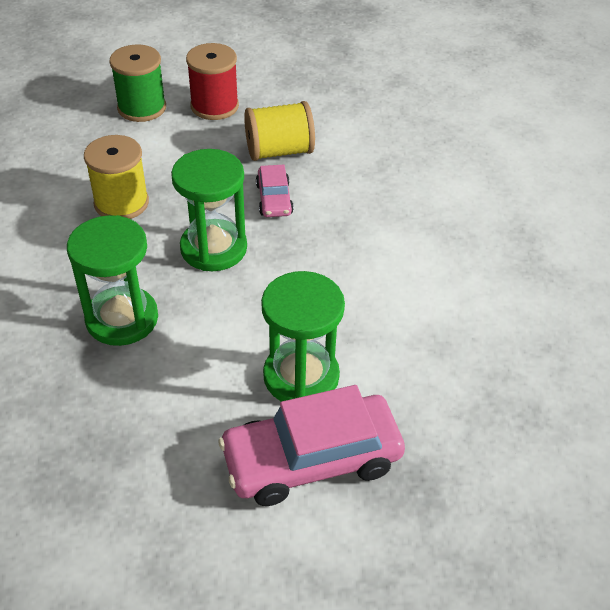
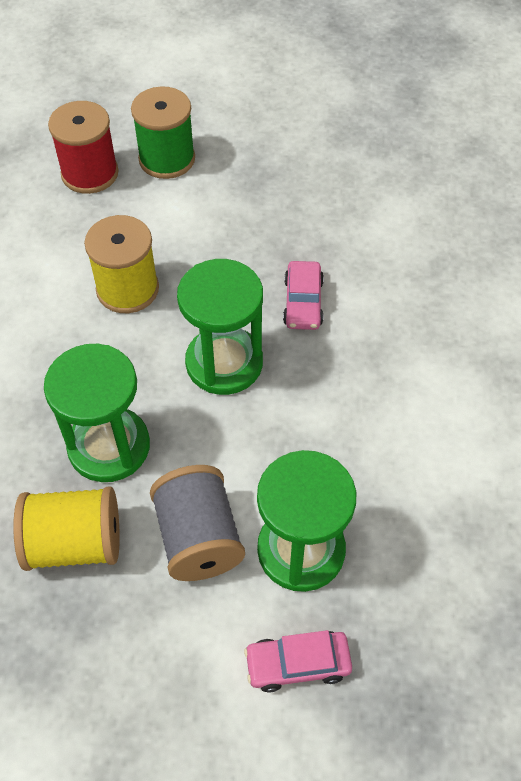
camera: 10 degrees right, 10 degrees up
red spool [186,43,239,120] -> red spool moved to [48,101,119,194]
pink car [218,385,405,506] -> pink car [244,630,352,693], size x0.51
yellow spool [244,101,315,161] -> yellow spool moved to [13,486,120,571]
none -> grey spool [150,465,245,581]

